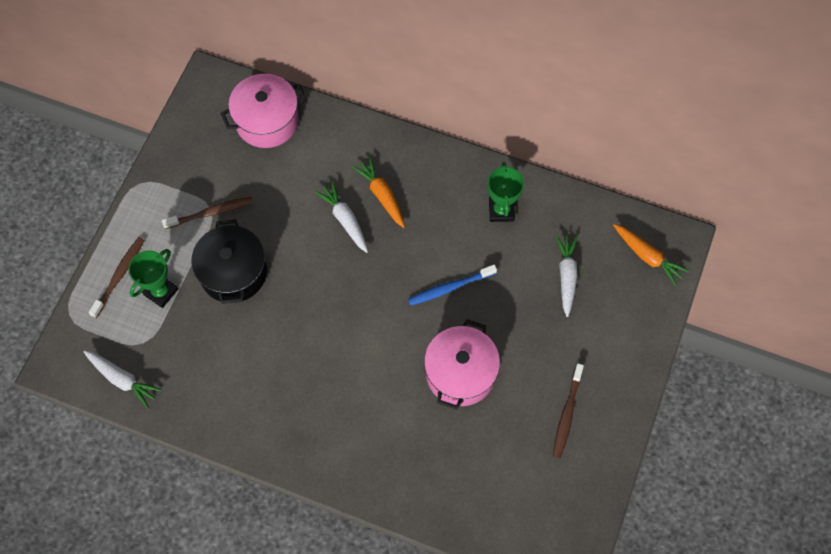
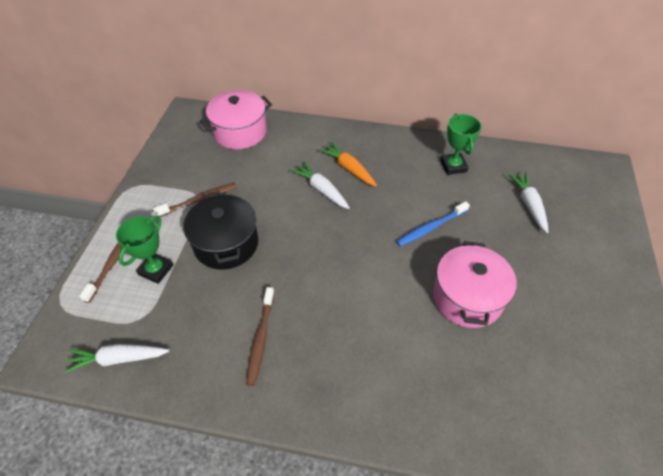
camera: 10 degrees left, 15 degrees down
white carrot [83,350,162,409] -> white carrot turned 150 degrees clockwise [64,344,169,374]
brown toothbrush [553,363,584,459] -> brown toothbrush moved to [246,287,274,386]
orange carrot [613,224,689,286] -> none

